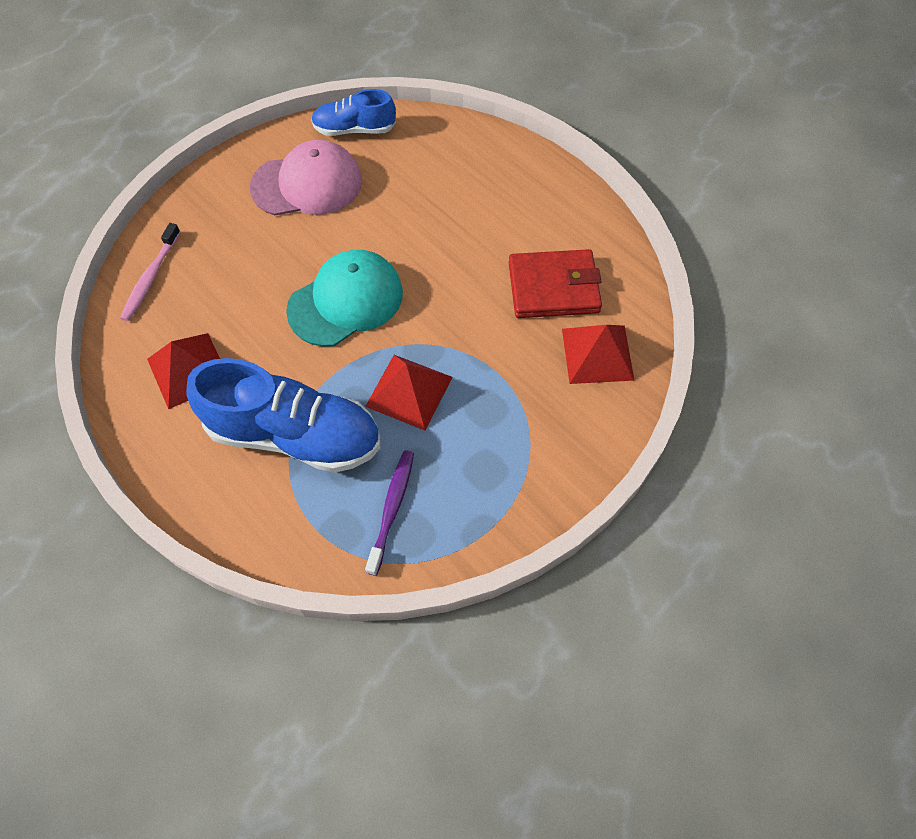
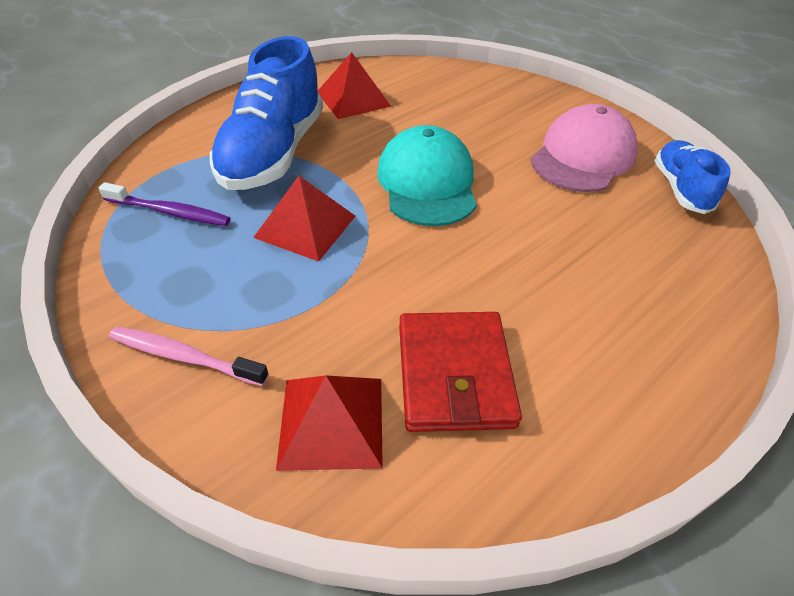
camera: 90 degrees right, 15 degrees down
pink toothbrush [120,223,181,321] -> pink toothbrush moved to [109,326,269,386]
pink cap [250,140,362,216] -> pink cap turned 135 degrees counterclockwise [531,104,638,192]
turquoise cap [286,250,403,347] -> turquoise cap turned 150 degrees counterclockwise [377,125,477,226]

